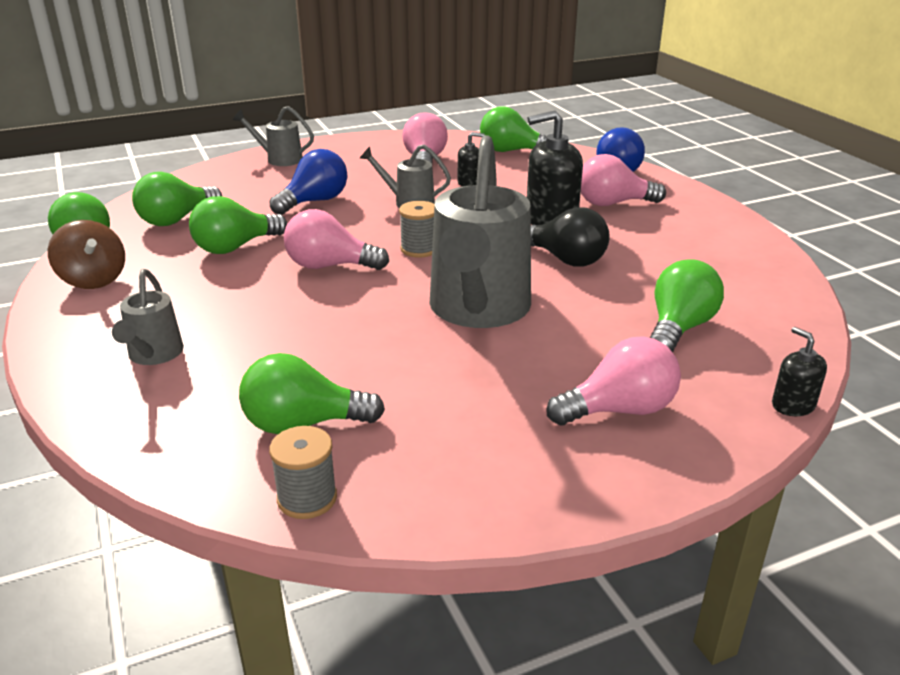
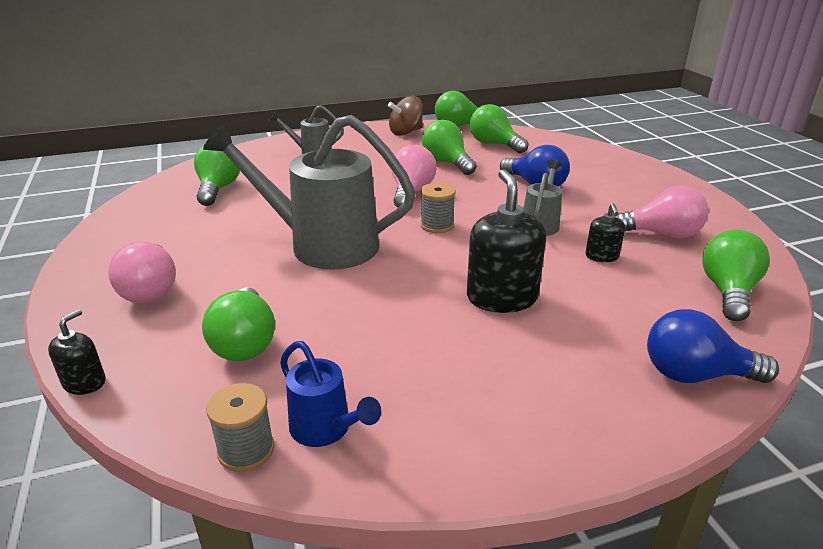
camera: 95 degrees right, 0 degrees up
grey watering can [233,106,314,166] -> none
grey spool [269,426,337,519] -> grey spool moved to [206,383,275,472]
black light bulb [531,207,610,267] -> none
pink light bulb [581,154,666,206] -> none
green light bulb [649,259,724,352] -> green light bulb turned 45 degrees clockwise [202,287,275,361]
black soap dispenser [772,327,827,416] -> black soap dispenser turned 45 degrees counterclockwise [48,309,106,395]
none -> blue watering can [280,341,381,447]

